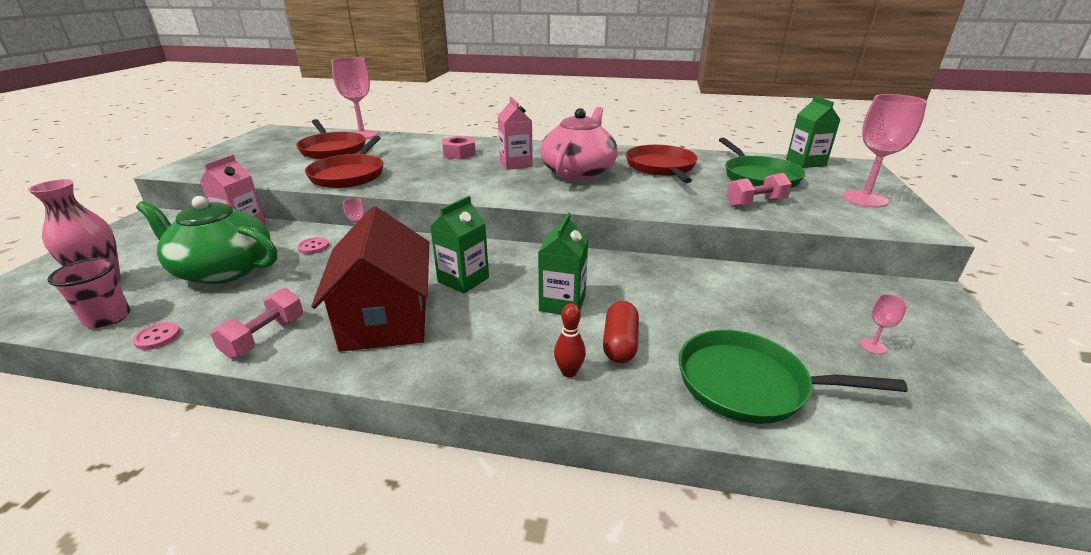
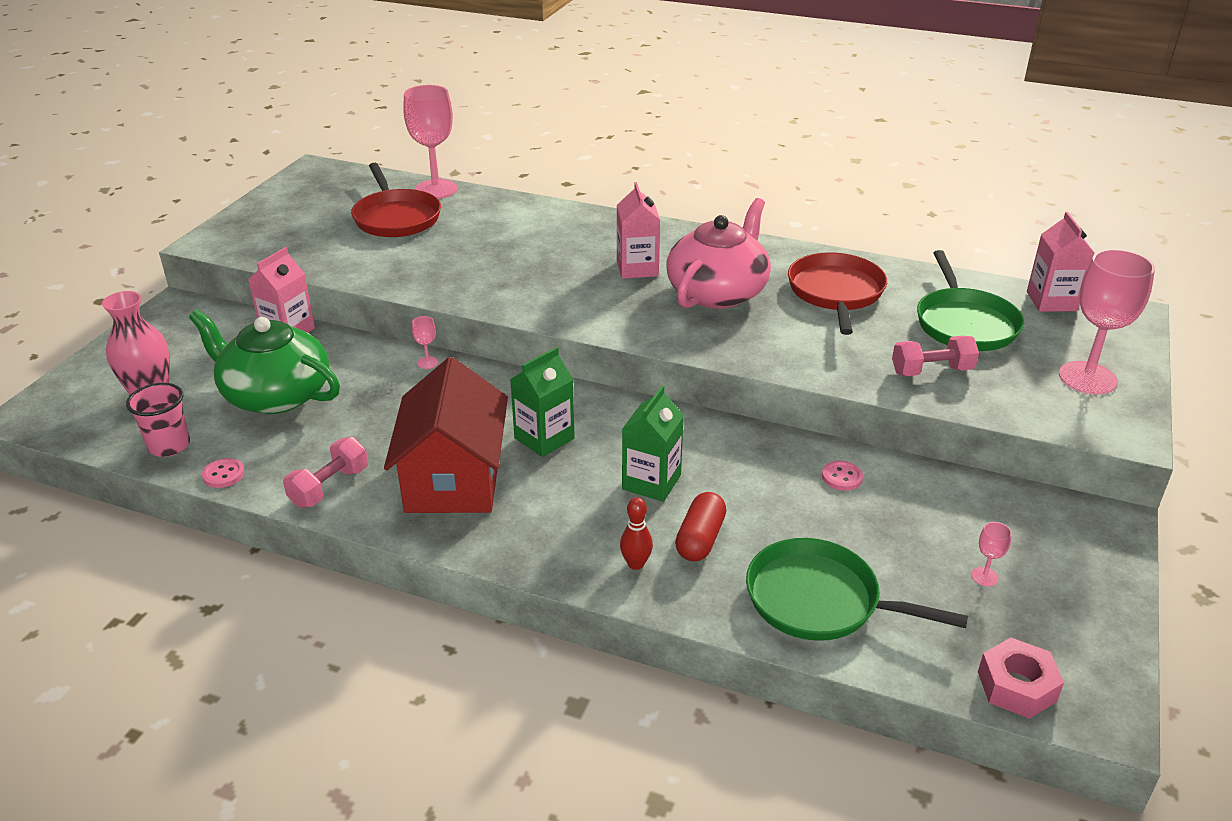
camera: 10 degrees right, 5 degrees up
pink button [297,237,329,254] -> pink button moved to [822,461,863,491]
red pan [305,136,384,188] -> none
pink nut [442,136,476,160] -> pink nut moved to [978,638,1064,719]
green carton [786,96,840,168] -> pink carton [1027,212,1094,312]

